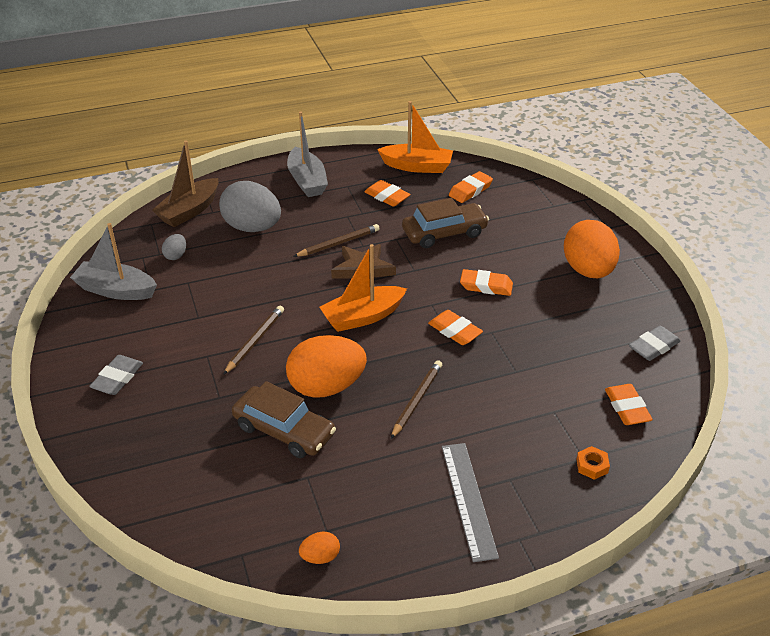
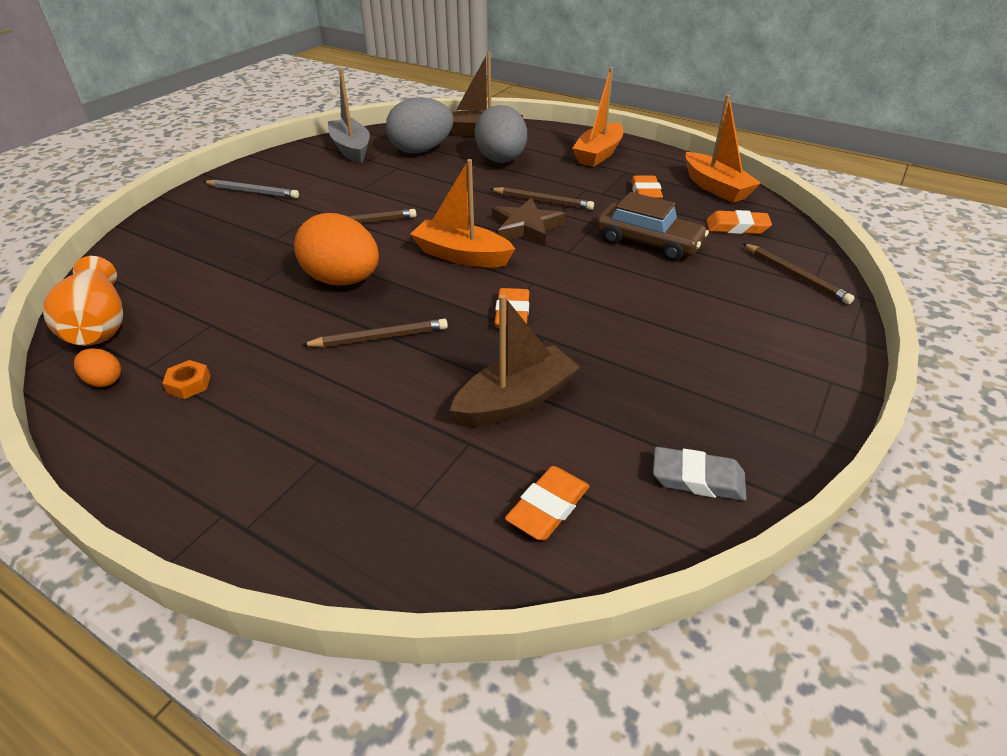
camera: 50 degrees right, 0 degrees up
grey eraser [89,355,143,395] -> grey pencil [203,179,299,198]
grey egg [162,234,186,260] -> grey egg [386,97,454,153], size x2.29
brown car [232,381,336,458] -> none
grey boat [287,111,328,197] -> orange boat [572,67,623,167]
grey ruler [442,443,499,562] -> none
orange eraser [460,269,513,296] -> none
orange egg [564,220,620,278] -> none
orange nut [576,446,610,480] -> orange nut moved to [162,360,211,399]
none -> orange vase [43,256,123,346]
none -> brown boat [450,294,580,427]
none -> brown pencil [743,243,855,304]

